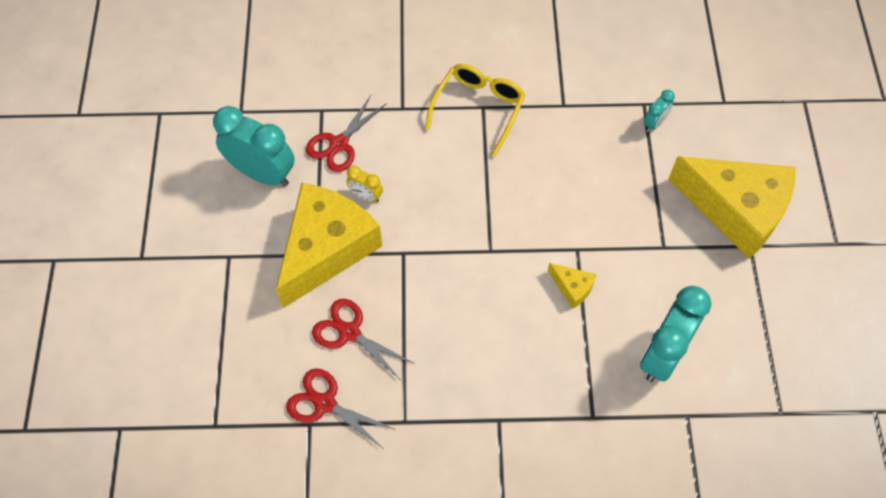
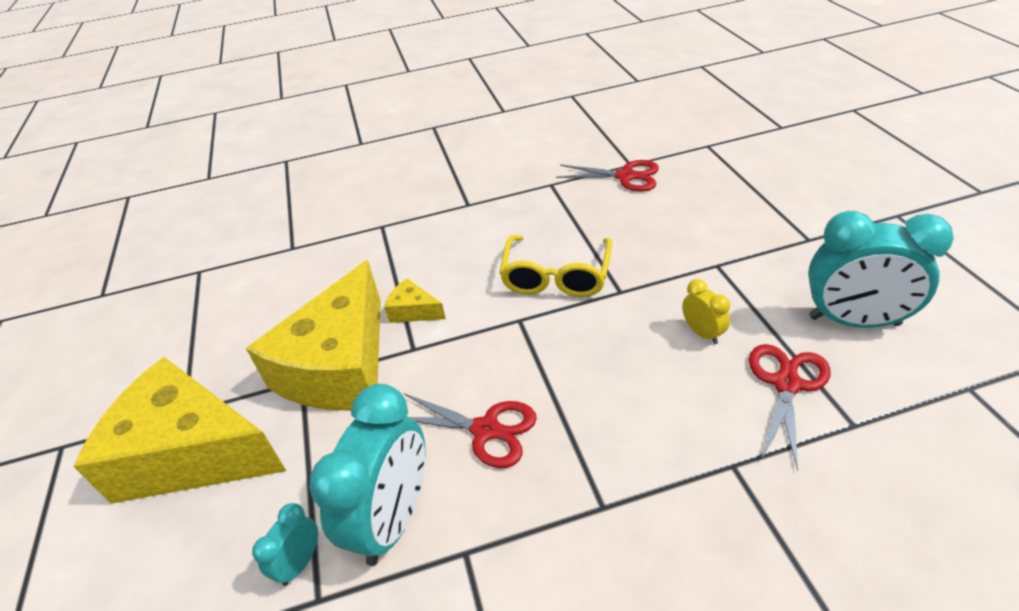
camera: 170 degrees right, 20 degrees down
yellow cheese [276,183,382,308] -> yellow cheese moved to [246,260,381,411]
red scissors [312,299,413,379] -> red scissors moved to [403,393,537,468]
yellow clock [347,166,383,202] -> yellow clock turned 45 degrees clockwise [682,279,730,344]
yellow glasses [425,64,525,156] -> yellow glasses moved to [499,235,612,297]
turquoise clock [640,286,711,382] -> turquoise clock moved to [309,384,426,566]

